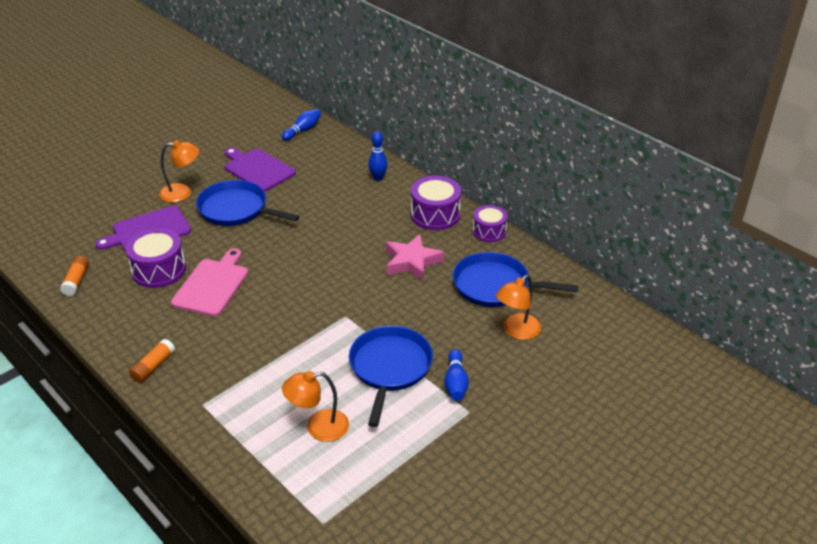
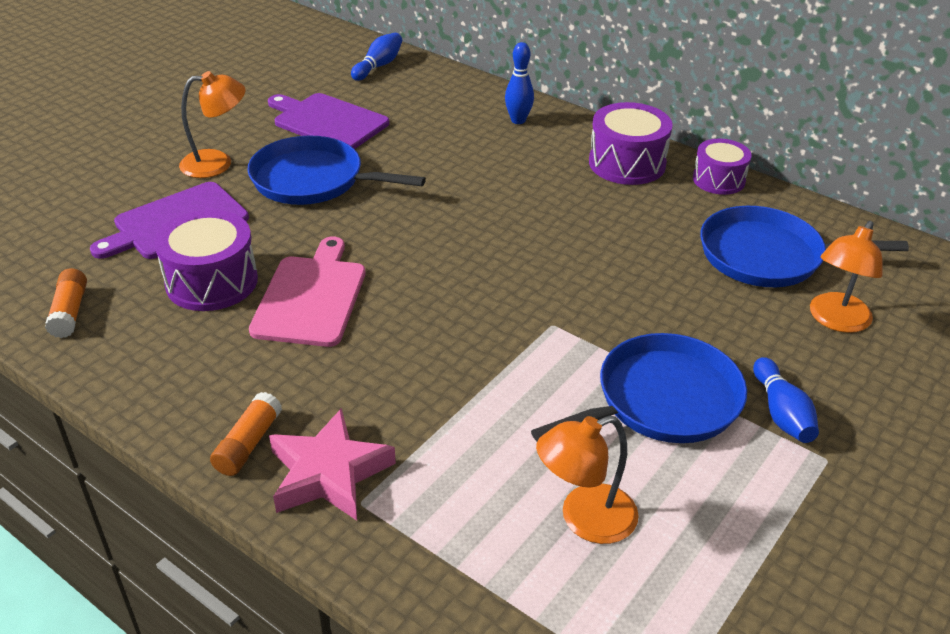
camera: 10 degrees left, 0 degrees up
blue pan [349,326,433,427] -> blue pan turned 60 degrees clockwise [531,333,747,443]
pink star [386,234,444,282] -> pink star moved to [269,408,396,521]

